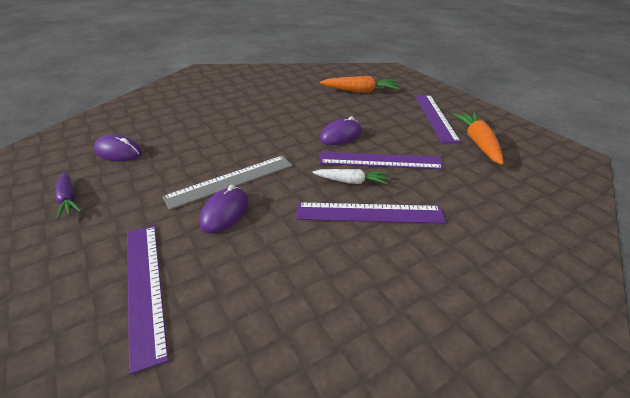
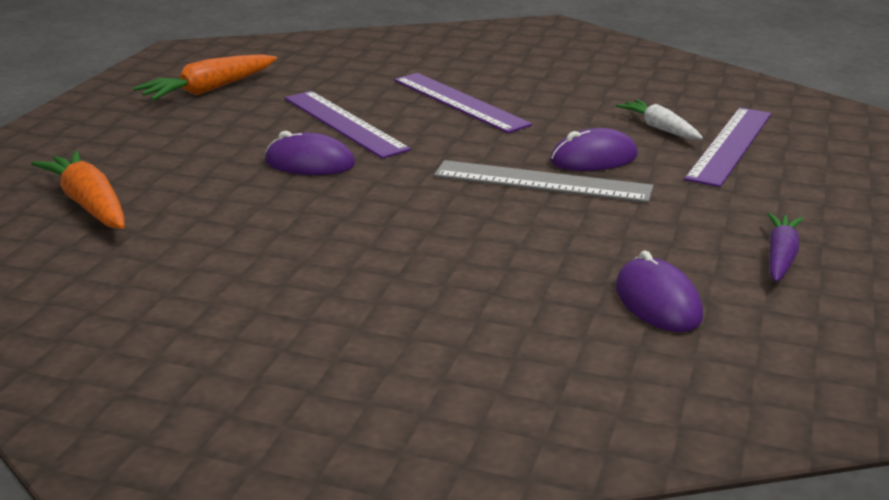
camera: 130 degrees left, 10 degrees down
white carrot [312,169,388,184] -> white carrot moved to [616,99,703,140]
purple ruler [415,95,461,143] -> none

